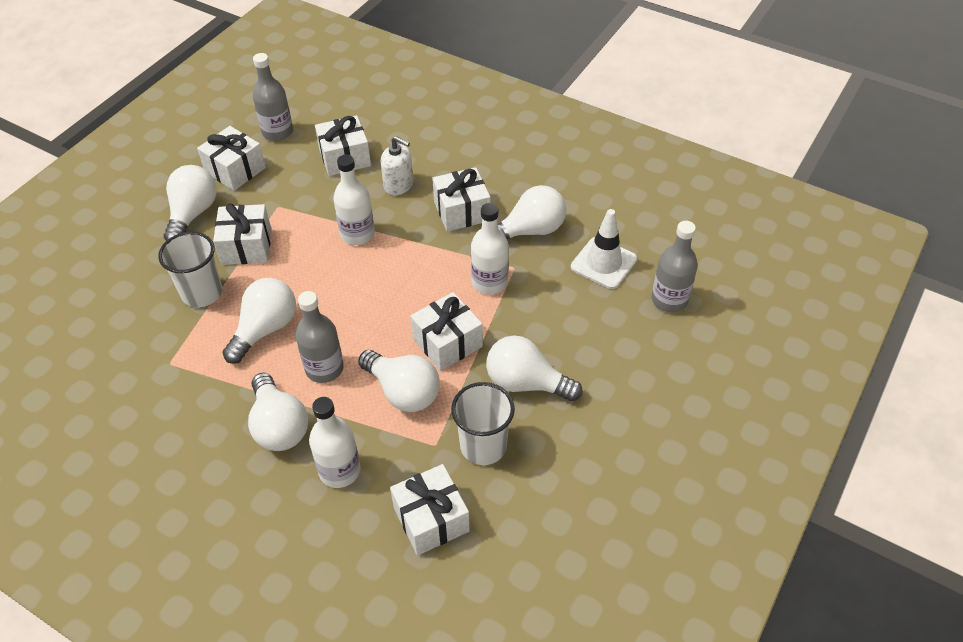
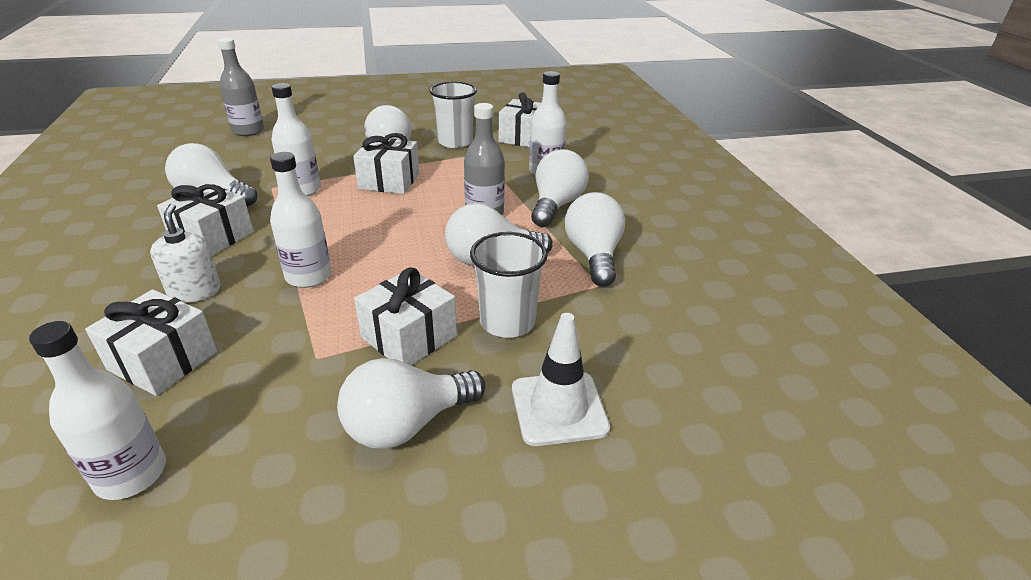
camera: 135 degrees left, 15 degrees down
white gift [197,126,266,191] -> none
grey bottle [253,53,293,141] -> white bottle [29,321,166,500]
white light bulb [358,350,440,412] -> white light bulb moved to [565,192,625,286]
white traffic cone [571,209,637,289] -> white traffic cone moved to [512,313,610,446]

